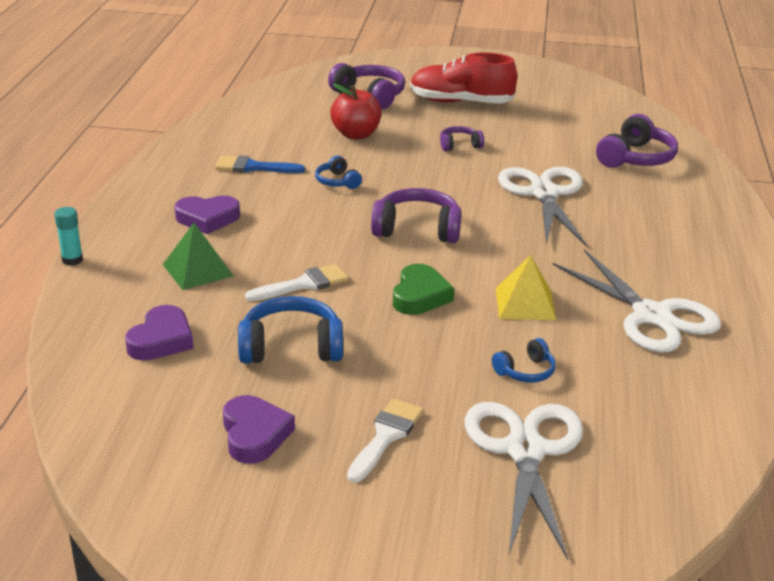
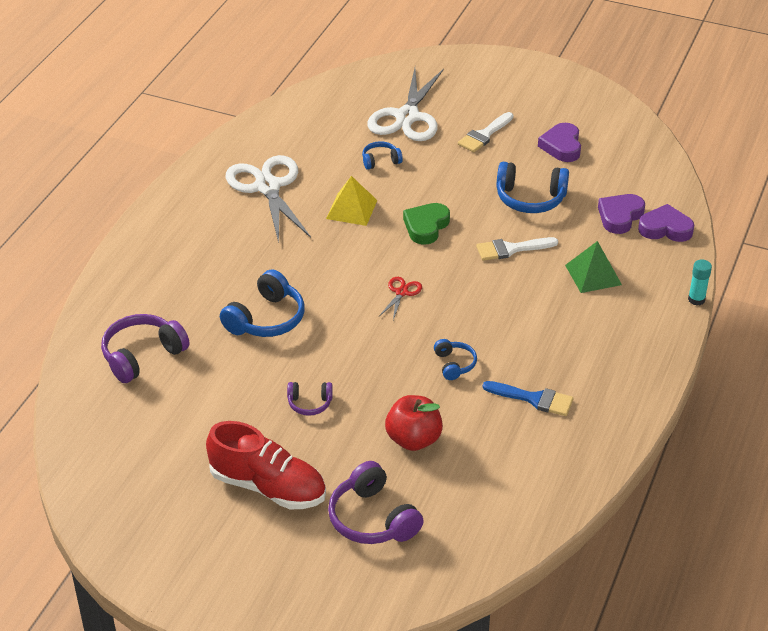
camera: 165 degrees left, 10 degrees up
purple heart [175,195,240,234] -> purple heart moved to [638,204,694,242]
purple headphones [371,188,461,243] -> red scissors [379,277,422,320]
white scissors [498,167,587,246] -> blue headphones [220,269,304,337]

